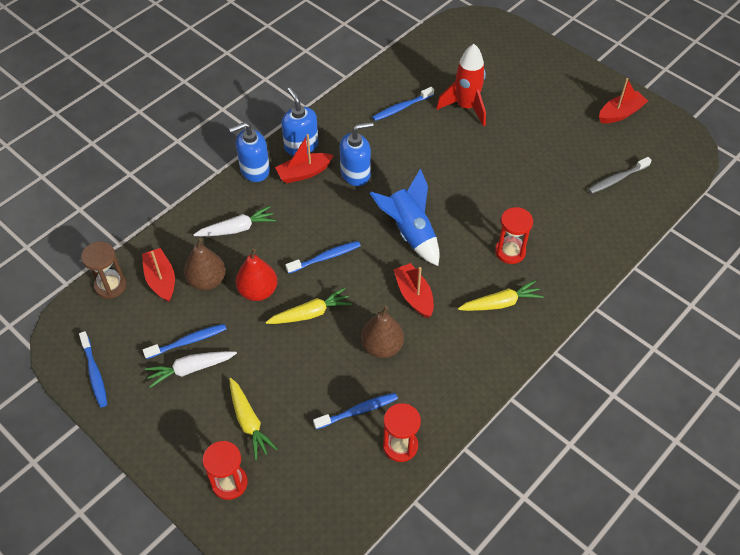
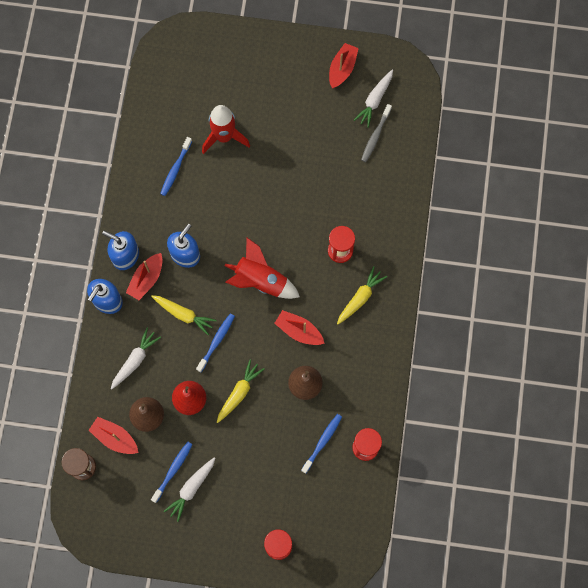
camera: 35 degrees left, 20 degrees up
blue toothbrush [79,331,107,407] -> none
yellow carrot [229,378,277,460] -> yellow carrot moved to [151,295,217,335]
blue rocket [370,169,440,266] -> red rocket [224,238,300,299]
none -> white carrot [354,70,393,128]

